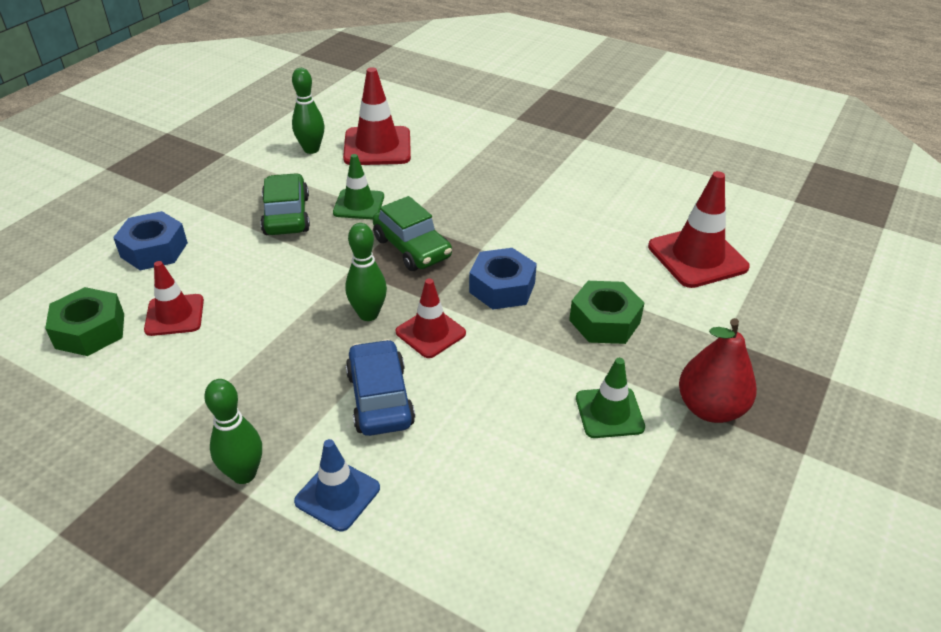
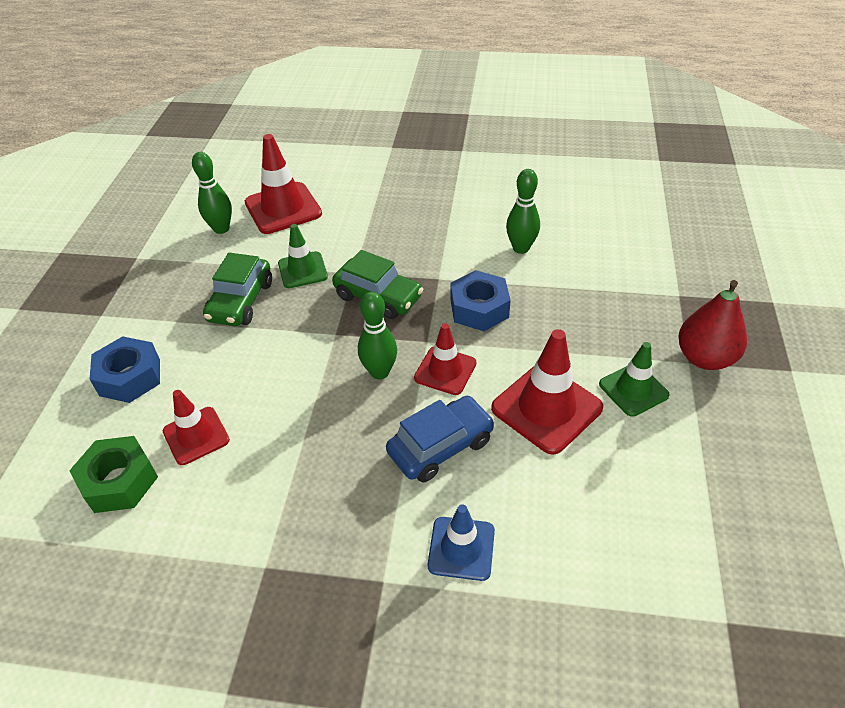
camera: 20 degrees left, 5 degrees up
green bowling pin [204,379,262,484] -> green bowling pin moved to [506,169,540,254]
green car [260,173,310,235] -> green car turned 135 degrees counterclockwise [203,253,272,326]
blue car [346,339,415,436] -> blue car turned 90 degrees clockwise [386,396,495,482]
green nut [569,281,644,344] -> none
red traffic cone [648,171,750,288] -> red traffic cone moved to [491,329,603,455]

